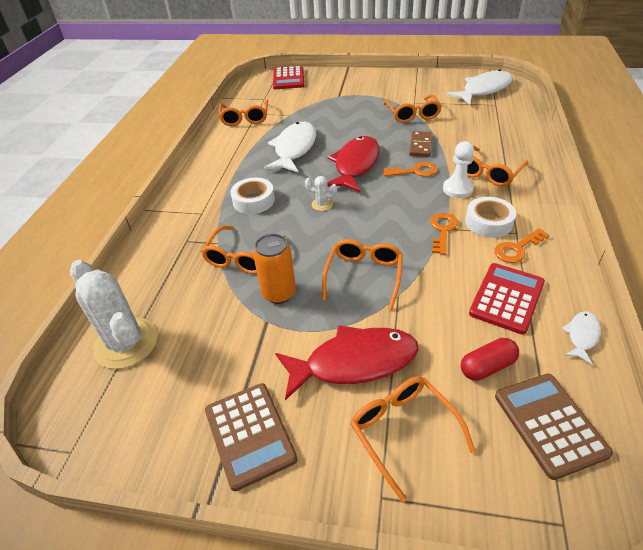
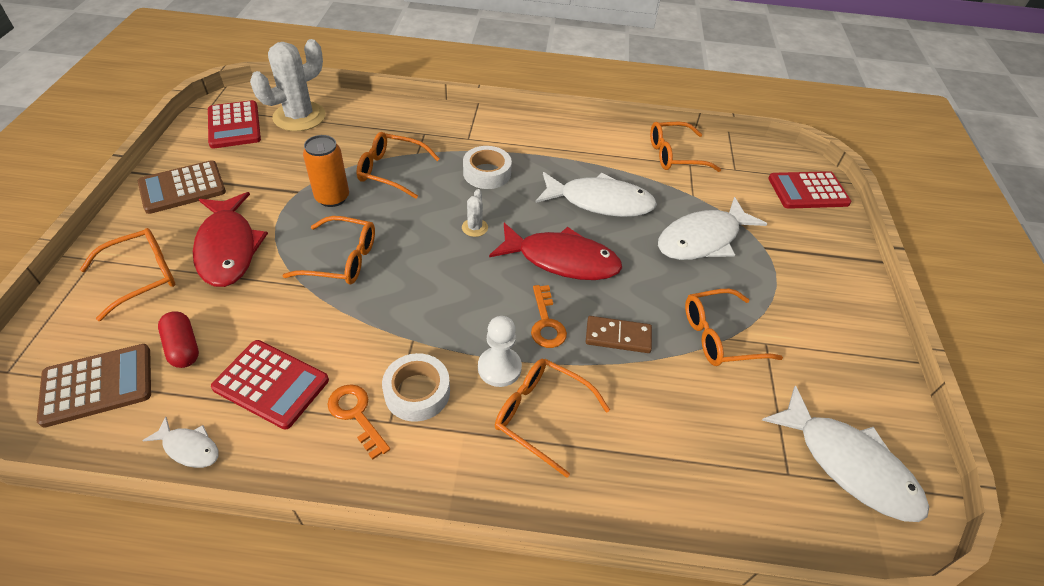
camera: 80 degrees right, 5 degrees up
orange key [430,213,458,255] -> none
none -> red calculator [208,100,261,149]
none -> white fish [658,197,767,260]

